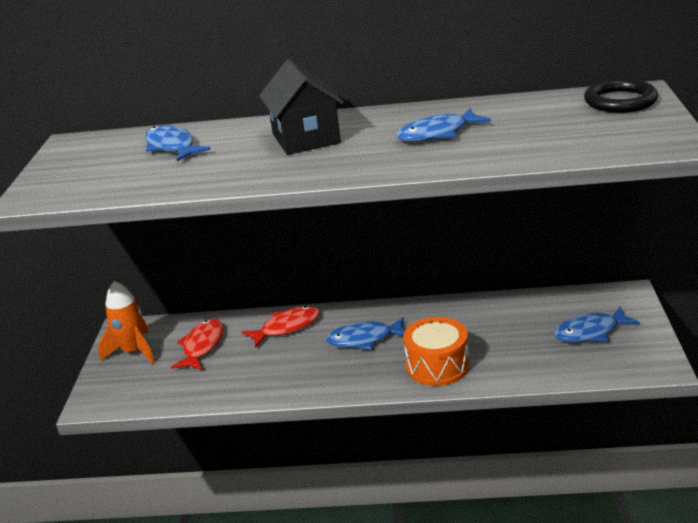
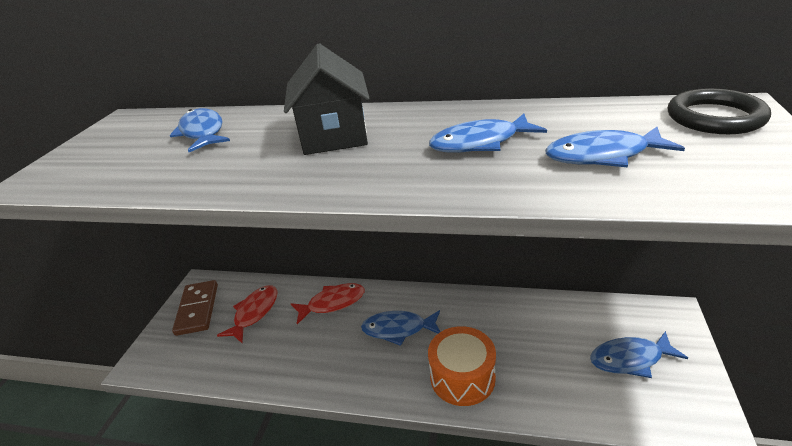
camera: 10 degrees right, 5 degrees up
orange rocket [98,281,155,364] -> brown domino [172,280,218,336]
none -> blue fish [545,127,685,167]

